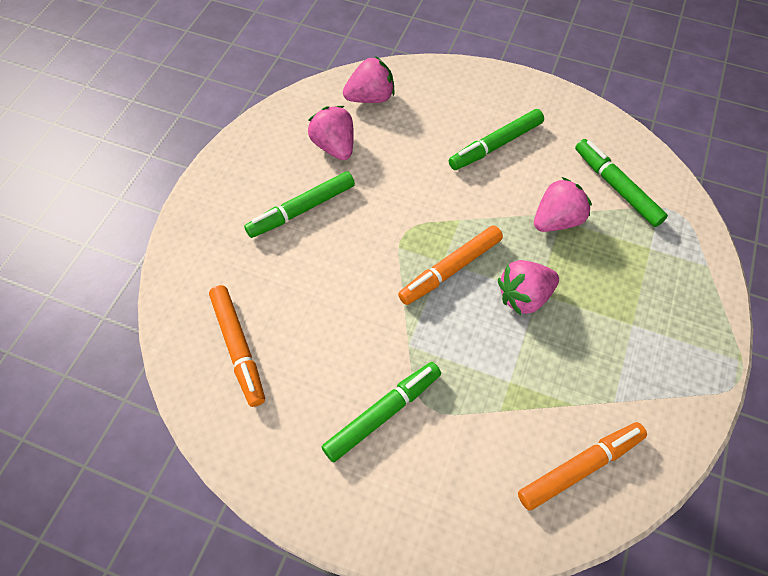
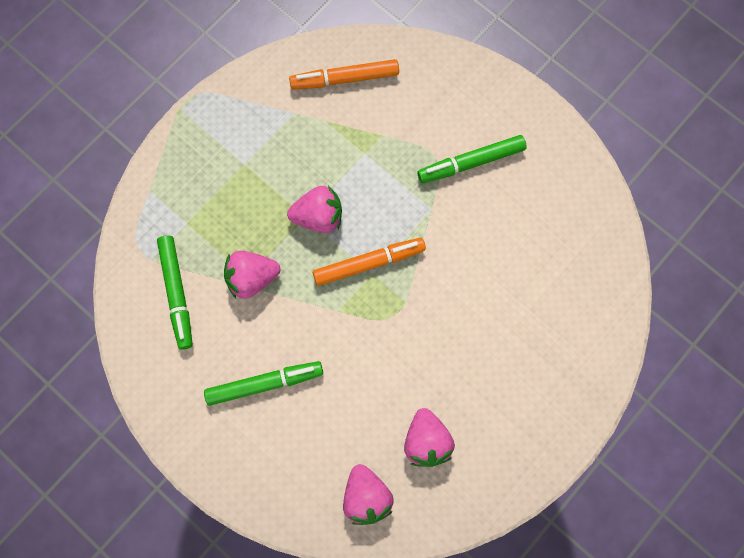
camera: 160 degrees left, 15 degrees up
orange marker [209,285,265,407] -> none
green marker [244,171,355,238] -> none
pink strawberry [343,56,395,103] -> pink strawberry turned 105 degrees counterclockwise [343,464,394,525]

